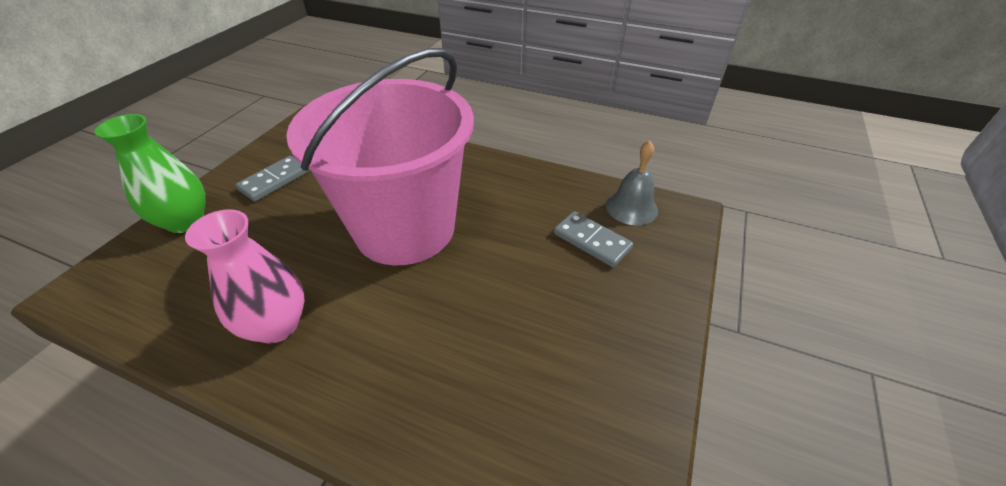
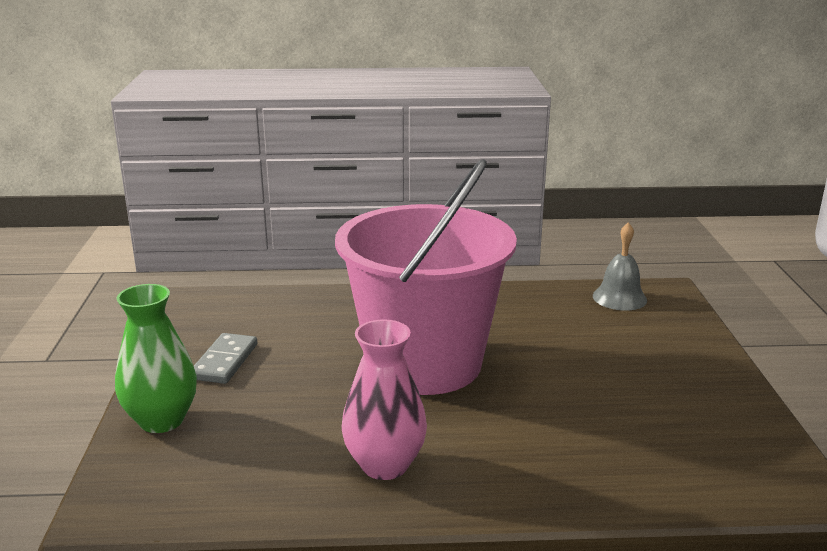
camera: 25 degrees left, 20 degrees down
grey domino [554,211,633,267] -> none

